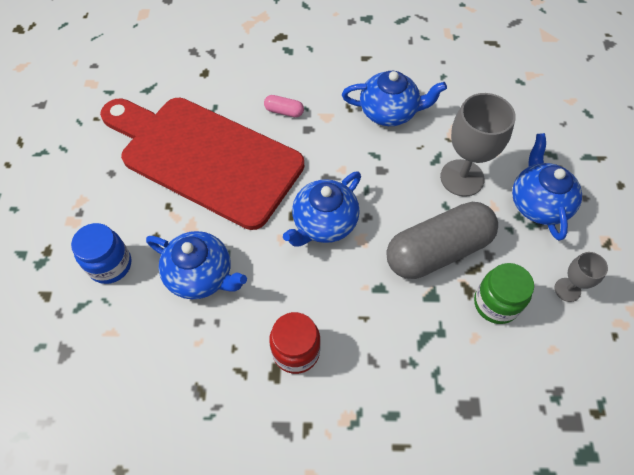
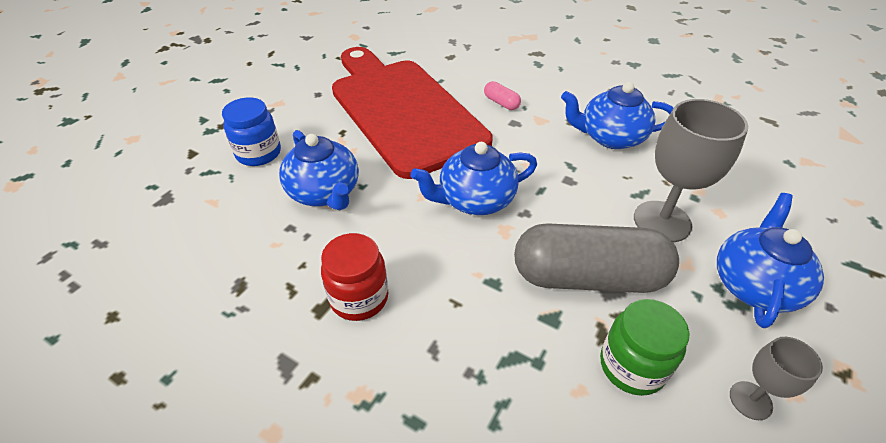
camera: 30 degrees right, 15 degrees down
blue teapot [342,71,447,126] -> blue teapot turned 150 degrees clockwise [561,82,673,149]

